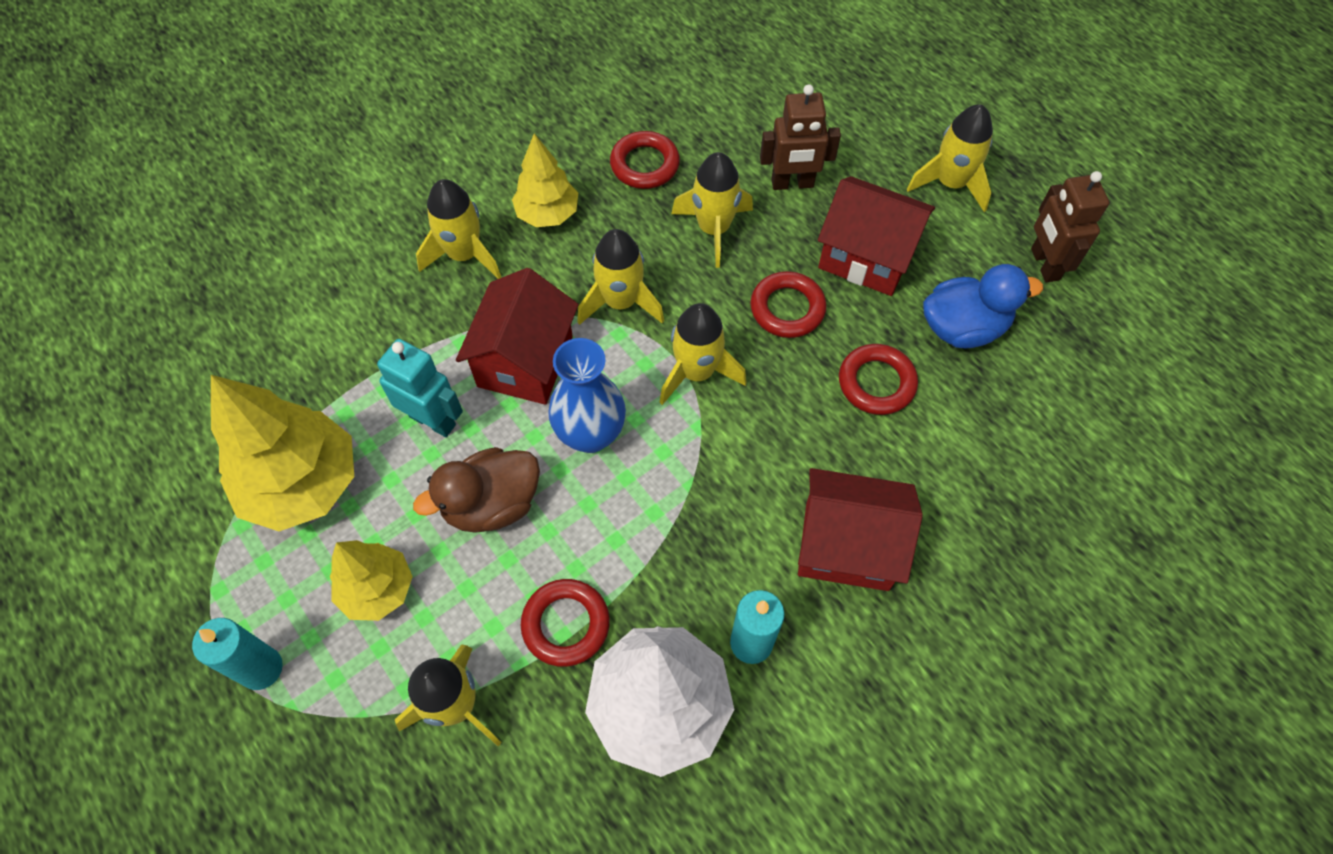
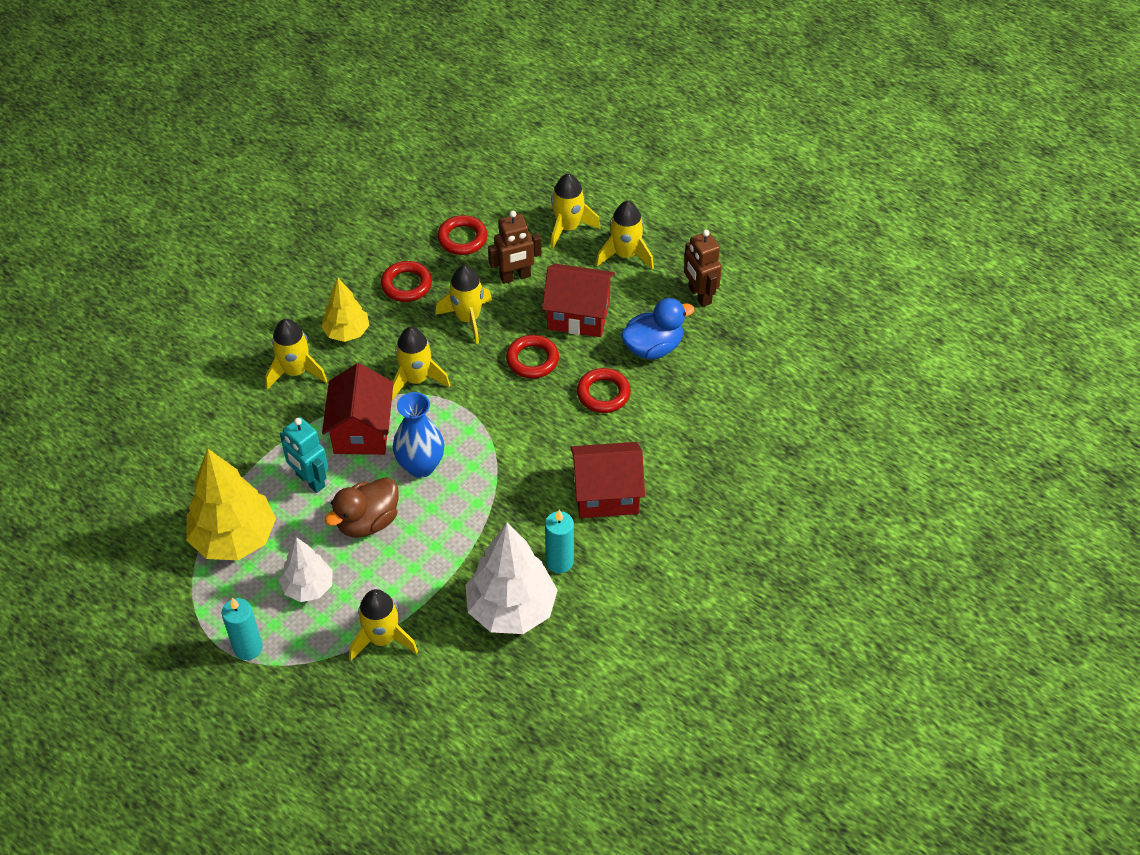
camera: 15 degrees left, 10 degrees down
yellow tree [330,540,413,621] -> white tree [279,537,333,602]
turquoise robot [377,339,463,437] -> turquoise robot turned 150 degrees counterclockwise [280,417,328,493]
red ring [521,579,610,667] -> red ring moved to [437,215,487,255]
yellow rocket [660,303,747,405] -> yellow rocket moved to [551,174,600,249]

